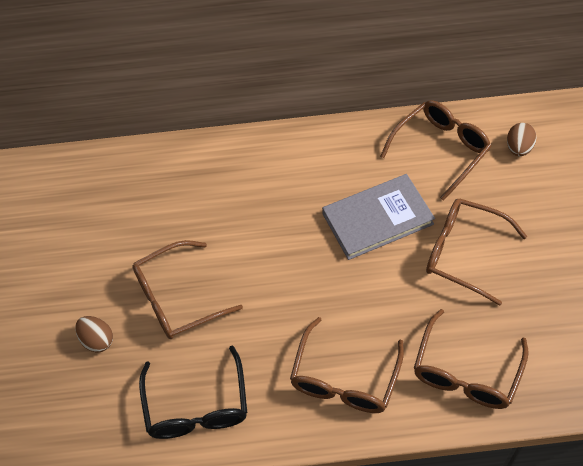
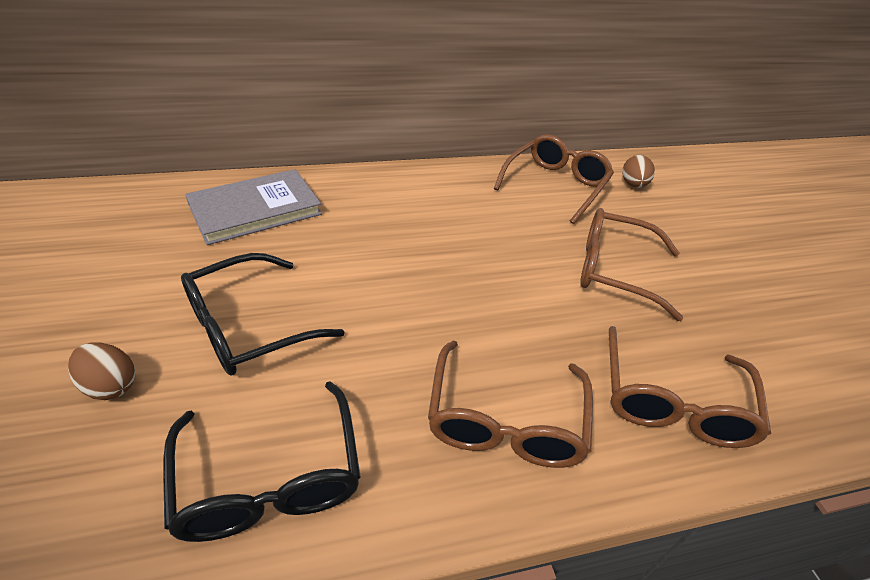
camera: 15 degrees left, 15 degrees down
brown glasses [132,240,243,339] -> black glasses [181,253,345,376]
grey book [322,174,435,260] -> grey book moved to [185,169,322,245]

